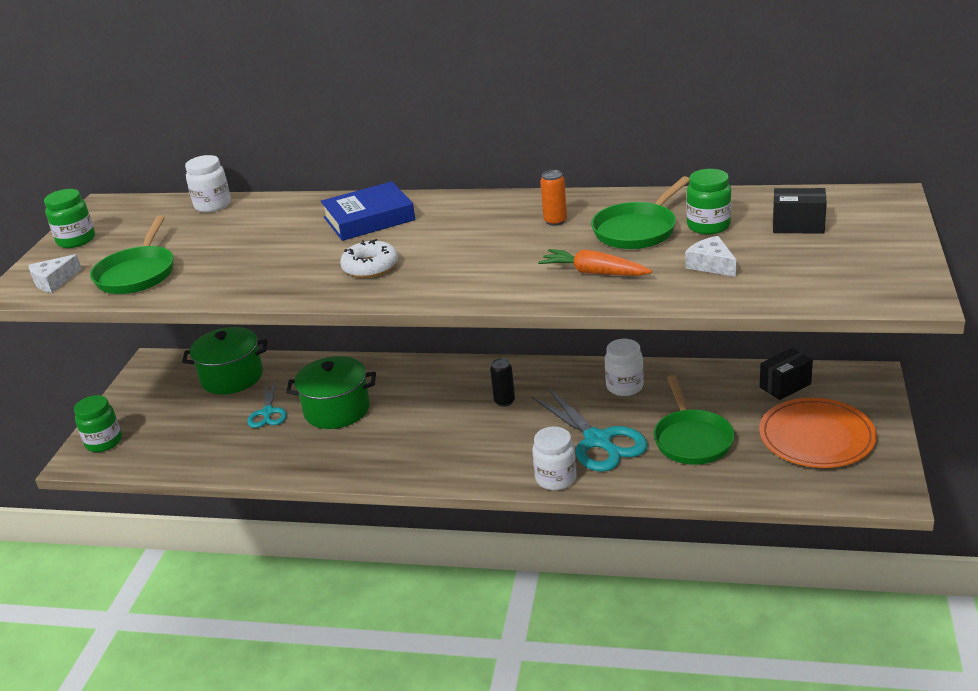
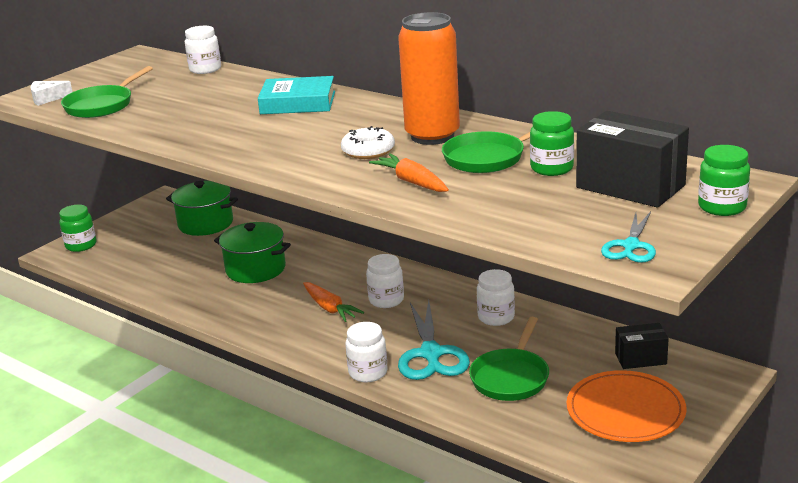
camera: 25 degrees right, 5 degrees down
green jar [44,189,95,248] -> green jar moved to [698,145,750,216]
turquoise scissors [247,380,287,428] -> turquoise scissors moved to [601,211,656,263]
blue book [321,181,415,241] -> turquoise book [258,76,335,114]
white donut [340,239,398,278] -> white donut moved to [341,126,395,159]
black can [490,358,515,407] -> white jar [366,254,404,308]
orange can [540,170,567,226] -> orange can [398,12,460,145], size x2.44
white cheese [685,236,736,277] -> none
black box [773,188,827,233] -> black box [576,111,689,207], size x1.80
none -> orange carrot [303,282,364,322]

